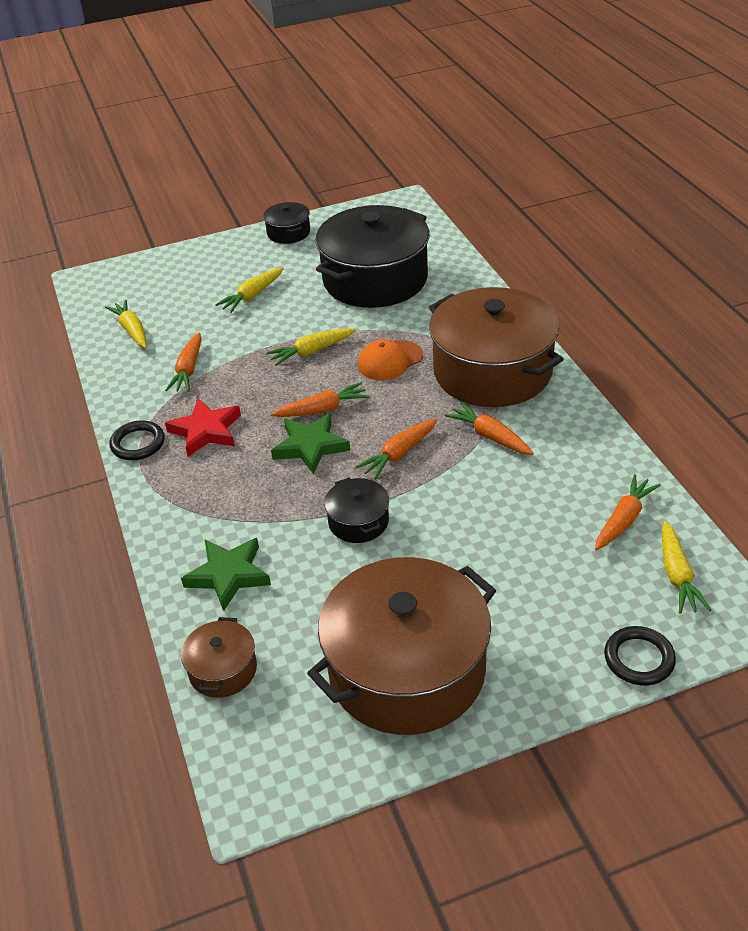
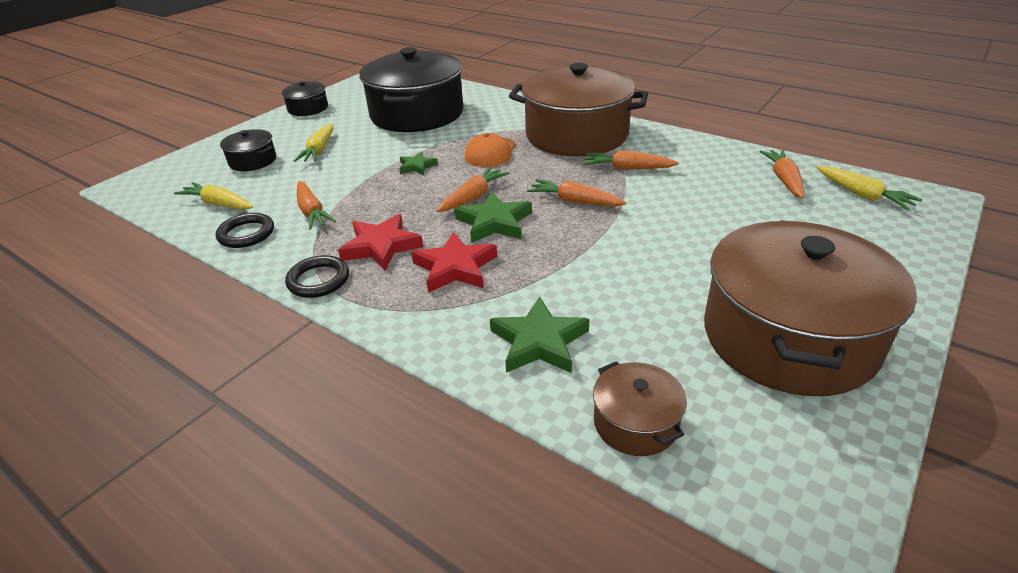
camera: 35 degrees left, 5 degrees down
yellow carrot [266,328,356,366] -> green star [399,151,438,175]
black pot [324,477,389,543] -> black pot moved to [220,129,276,171]
orange carrot [355,419,437,480] -> orange carrot turned 105 degrees clockwise [527,179,627,206]
black ring [604,626,676,686] -> black ring moved to [216,213,274,248]
none -> red star [411,232,497,293]

